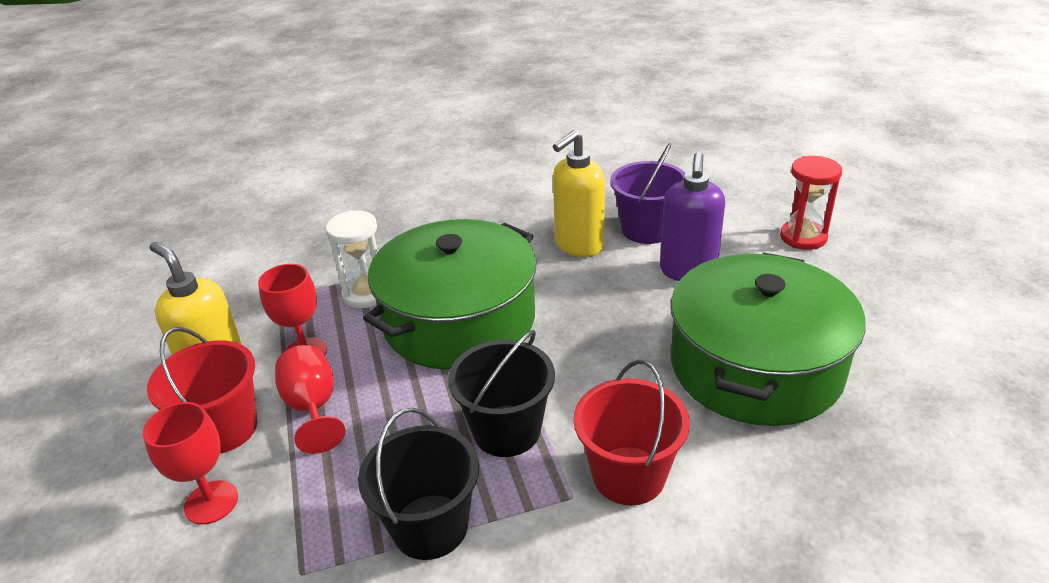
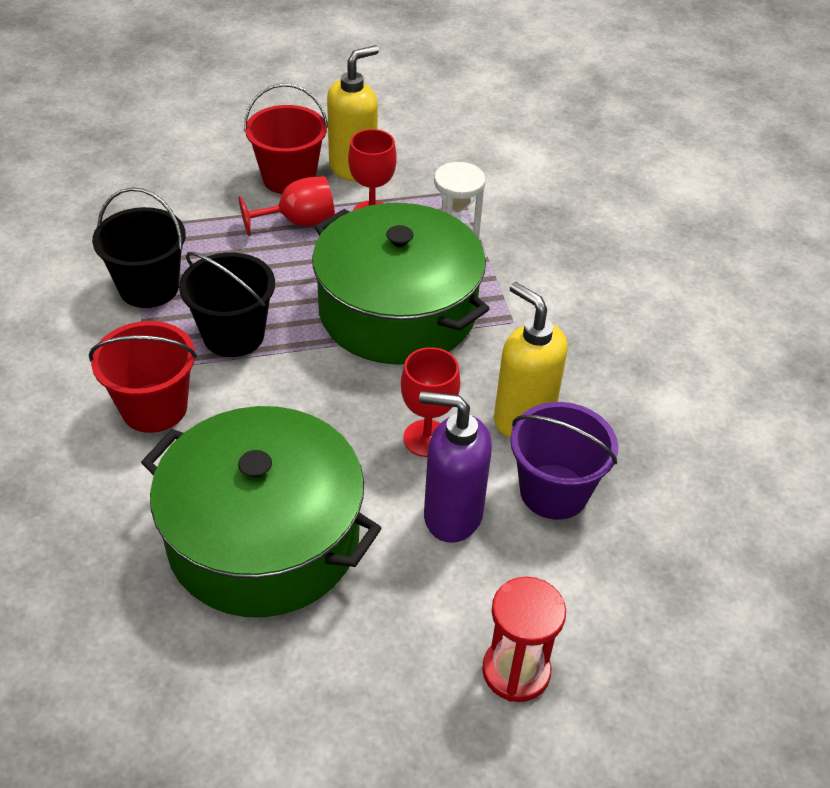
camera: 90 degrees right, 10 degrees up
red goblet [143,402,238,525] -> red goblet moved to [401,347,460,457]

